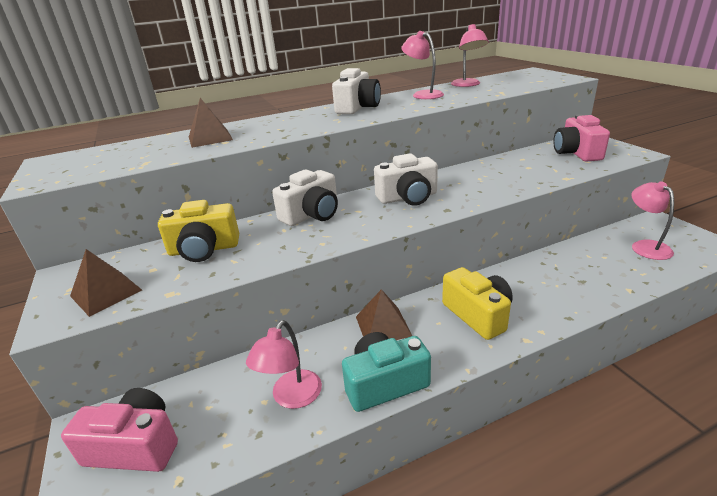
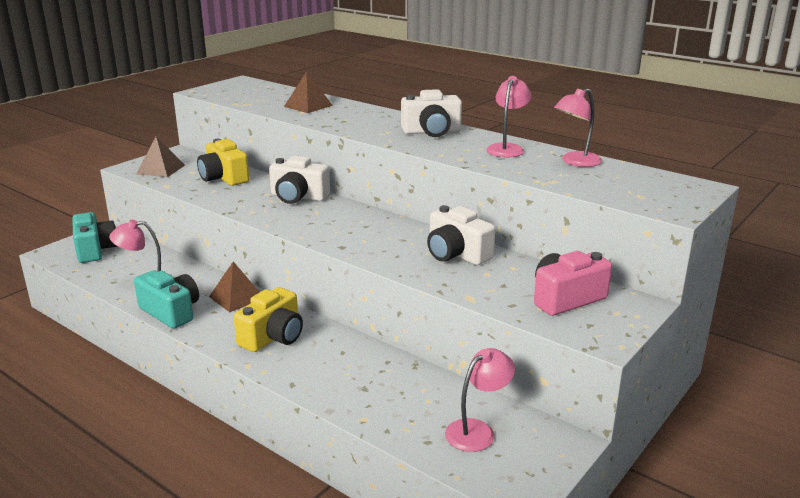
camera: 60 degrees right, 5 degrees down
pink camera [61,388,178,472] -> turquoise camera [72,212,117,263]
white camera [374,154,438,206] -> white camera moved to [427,205,495,265]

